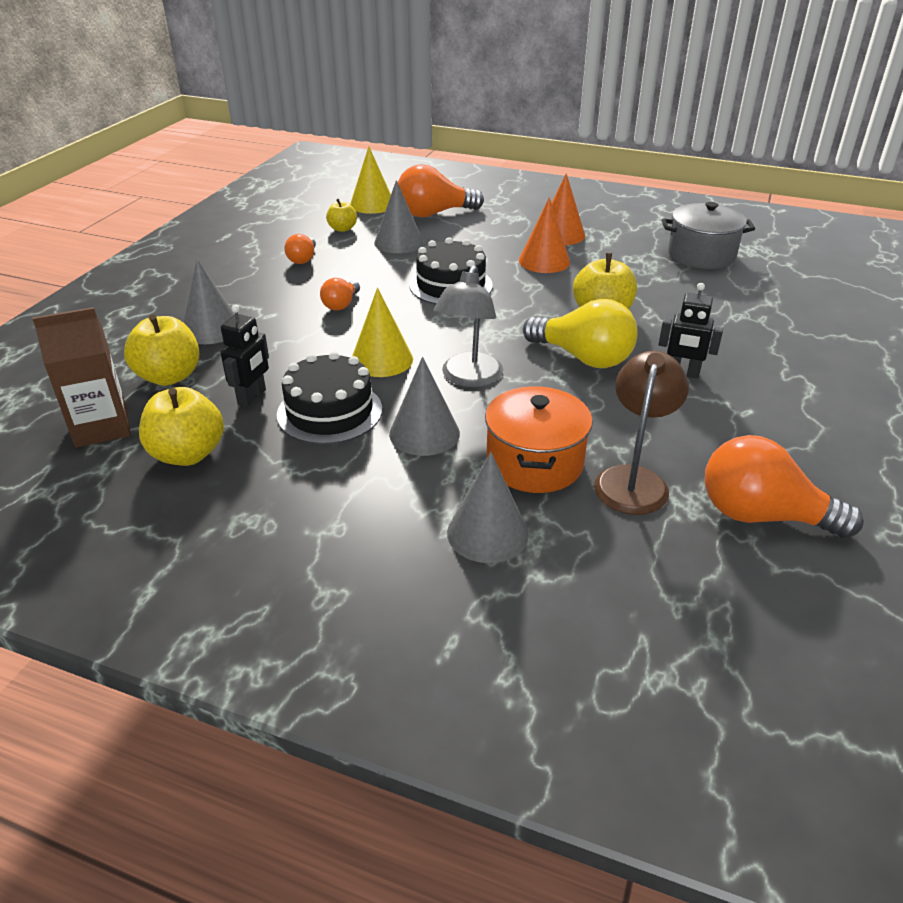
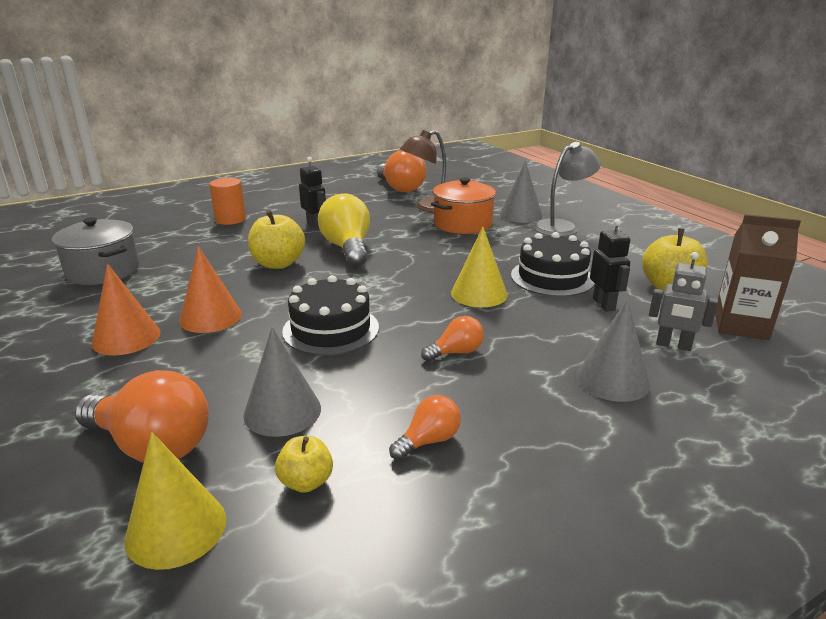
camera: 140 degrees left, 10 degrees down
yellow apple [124,314,199,386] -> grey robot [649,252,718,351]
black robot [220,305,269,407] -> black robot turned 105 degrees clockwise [590,219,630,312]
grey cone [389,357,460,456] -> none
grey lamp [434,265,503,387] -> grey lamp moved to [534,142,601,237]
none -> orange cylinder [209,178,246,225]

